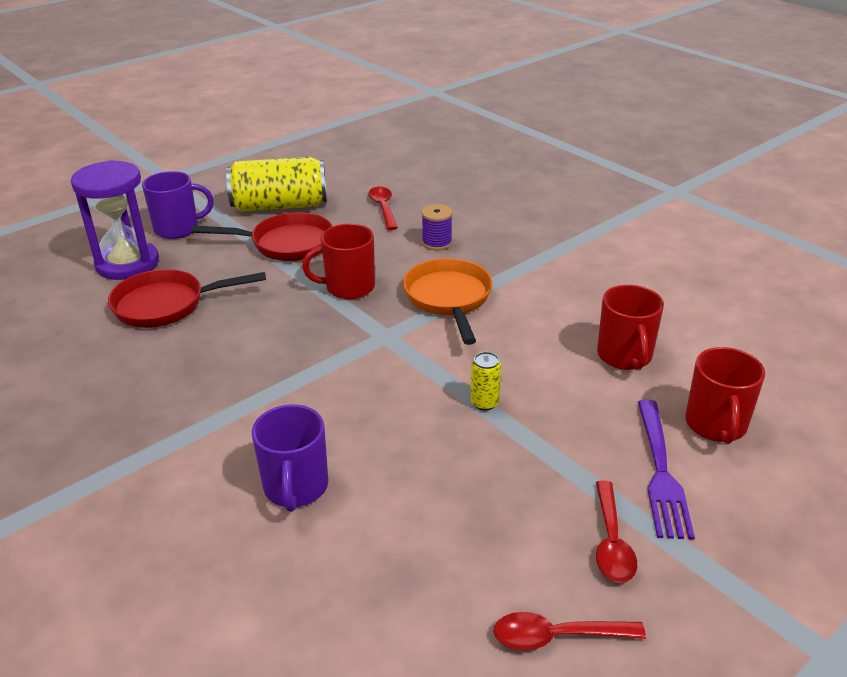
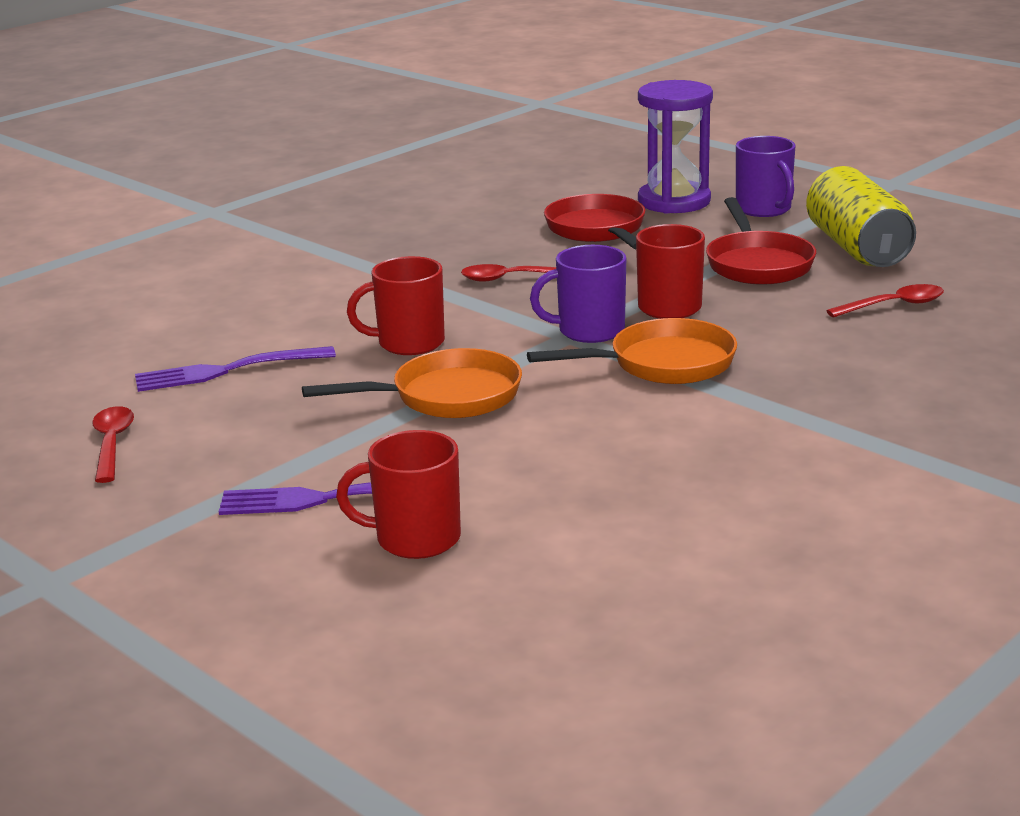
camera: 85 degrees right, 10 degrees down
purple mug [252,404,328,512] -> purple mug moved to [530,245,626,343]
purple spool [422,204,452,250] -> none
yellow can [471,352,501,411] -> orange pan [302,348,522,418]
red spoon [596,480,637,583] -> red spoon moved to [461,264,556,282]
red mug [597,285,664,370] -> red mug moved to [347,256,445,355]
none -> purple fork [135,346,336,392]

